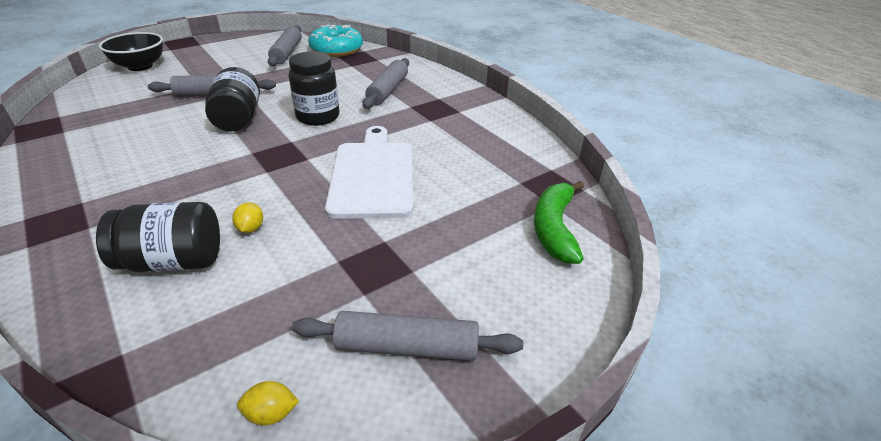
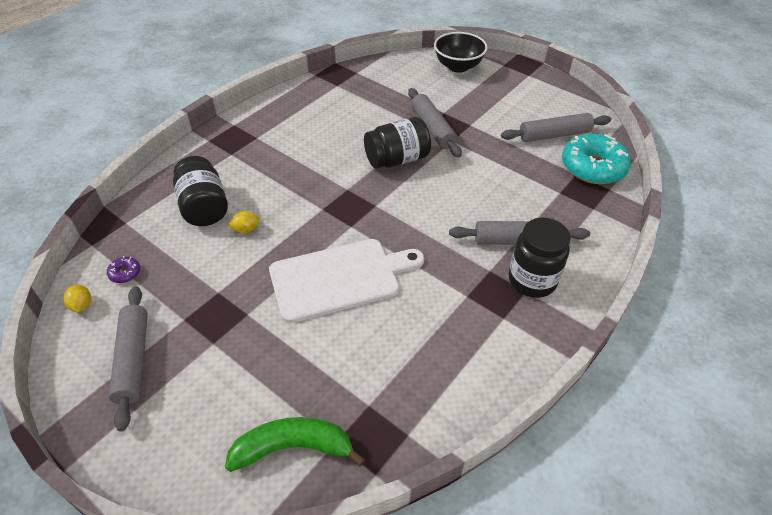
camera: 75 degrees right, 10 degrees up
black jar [289,51,339,126] -> black jar moved to [509,218,570,298]
none -> purple donut [107,256,140,283]

